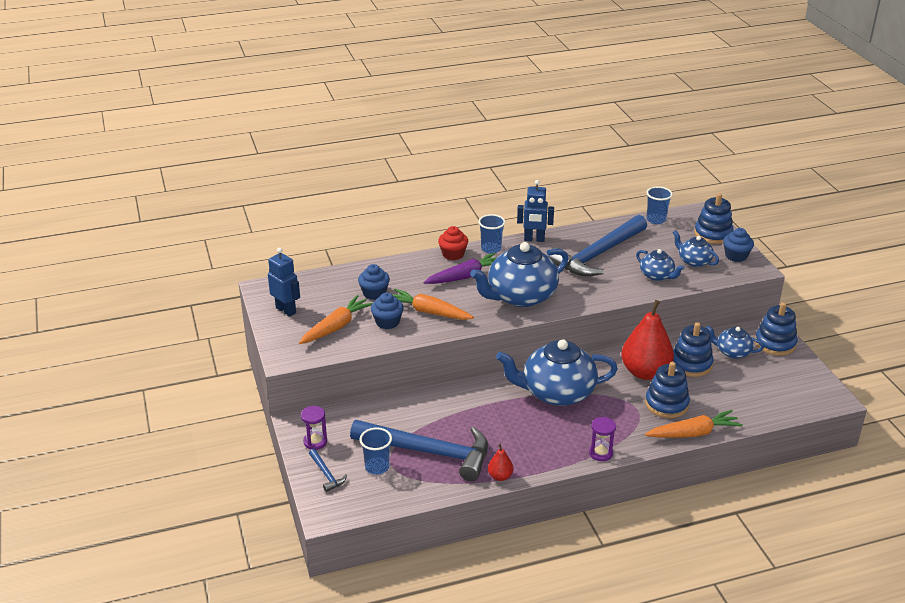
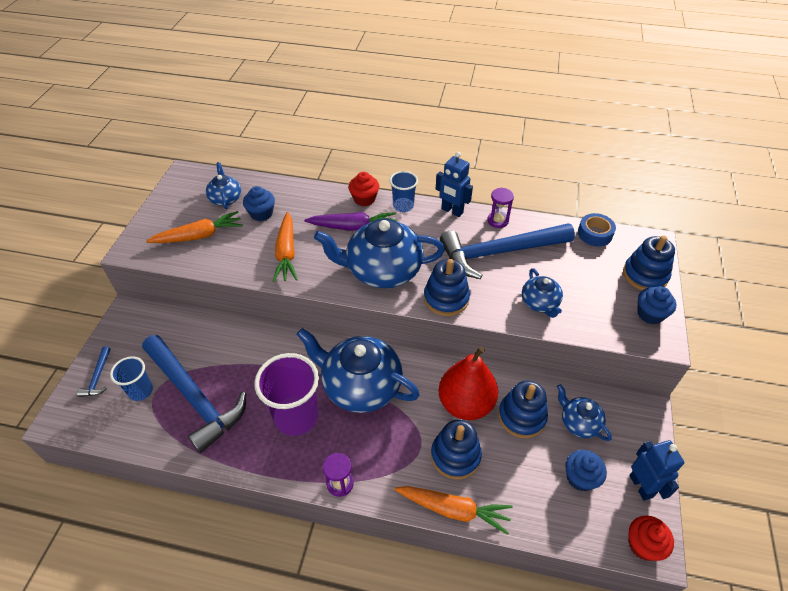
camera: 30 degrees right, 15 degrees up
blue robot [268,248,300,317] -> blue robot moved to [629,440,684,501]
purple hourglass [301,406,327,450] -> purple hourglass moved to [487,188,514,228]
blue cupcake [371,292,404,329] -> blue cupcake moved to [565,450,607,491]
orange carrot [392,289,474,320] -> orange carrot turned 150 degrees counterclockwise [272,212,298,282]
red pear [488,444,513,481] -> none
blue cup [646,186,673,224] -> blue tape [578,213,616,246]
blue teapot [673,230,719,267] -> blue teapot moved to [206,162,241,209]
blue stacking toy [755,302,798,356] -> blue stacking toy moved to [424,259,470,316]
none -> purple cup [254,353,319,436]
none -> red cupcake [628,516,674,561]

